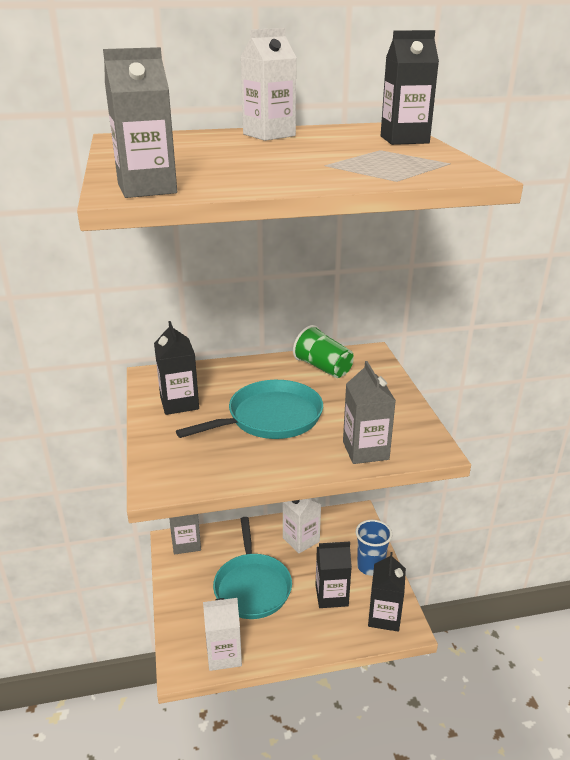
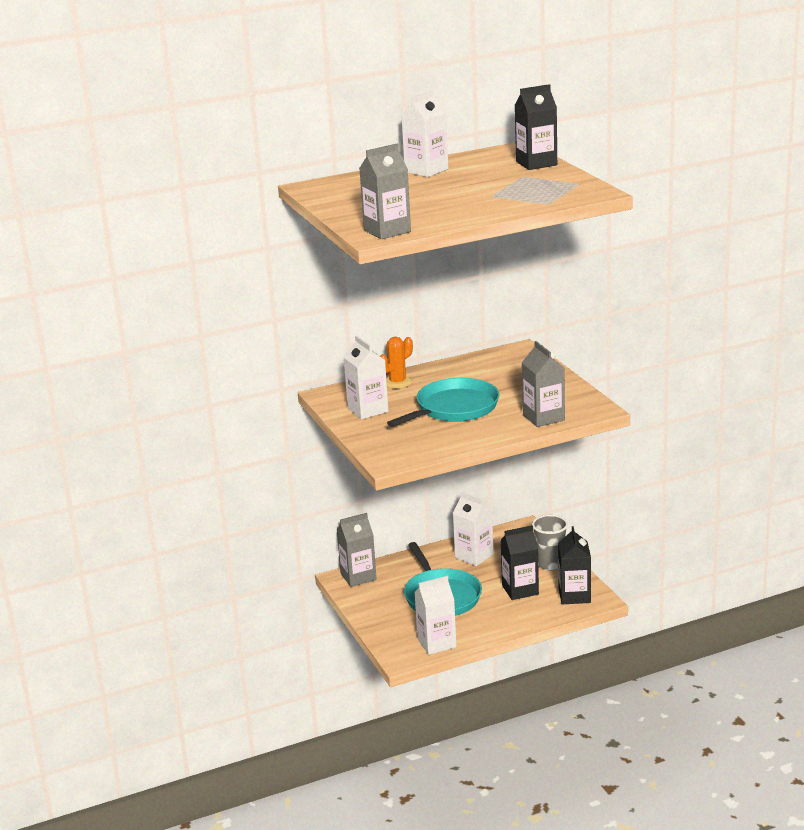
camera: 10 degrees left, 5 degrees down
black carton [154,321,199,415] -> white carton [344,335,388,419]
green cup [293,325,354,378] -> none
blue cup [356,520,392,576] -> grey cup [532,515,568,570]
none -> orange cactus [380,337,413,389]

